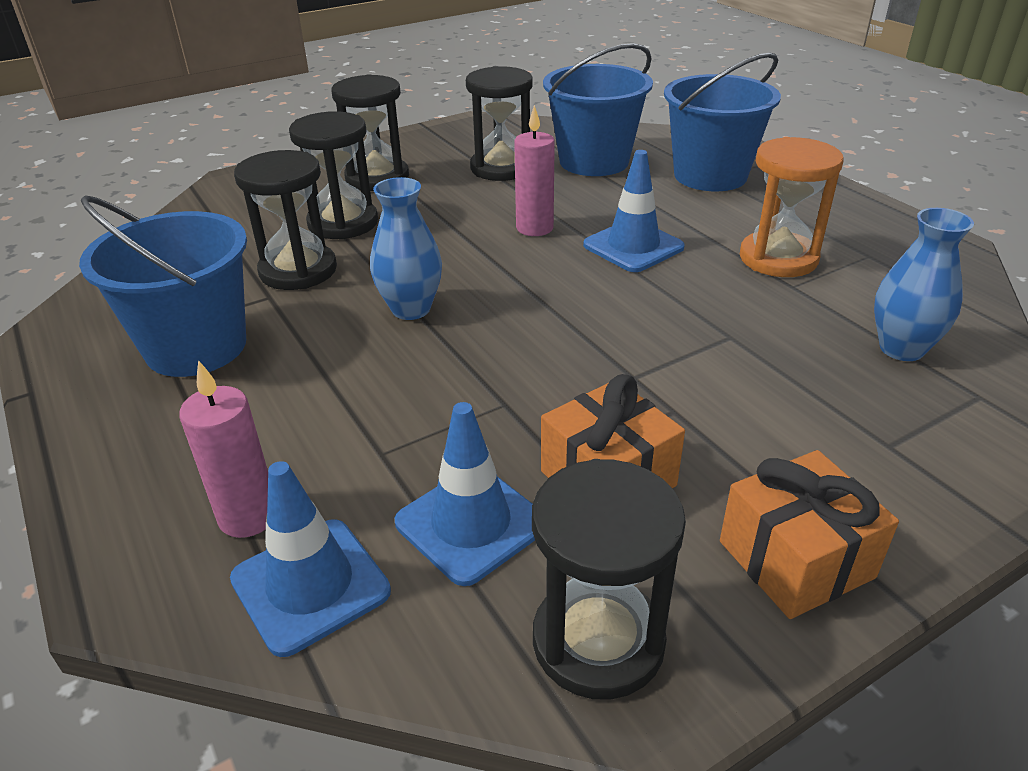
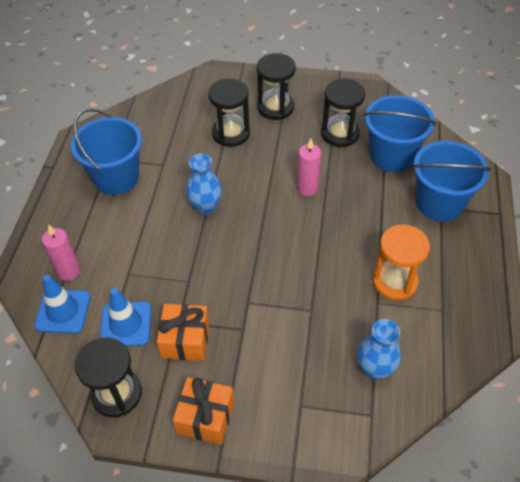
camera: 40 degrees right, 15 degrees up
black hourglass [234,150,337,290] -> none
blue traffic cone [583,150,685,272] -> none

